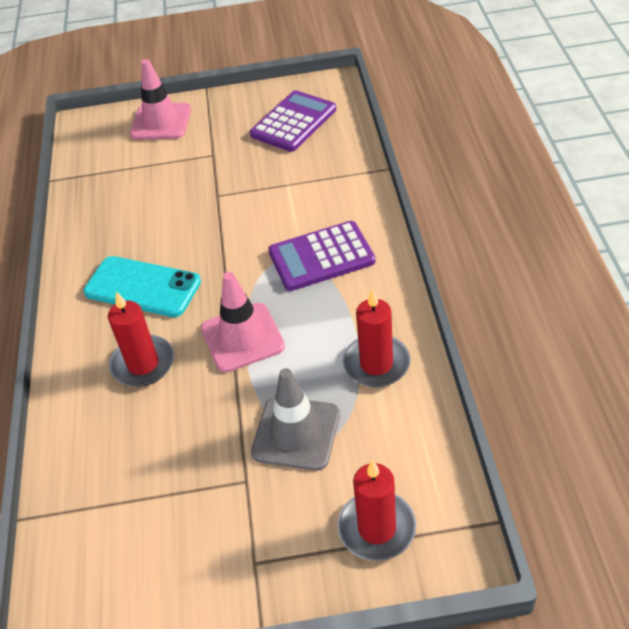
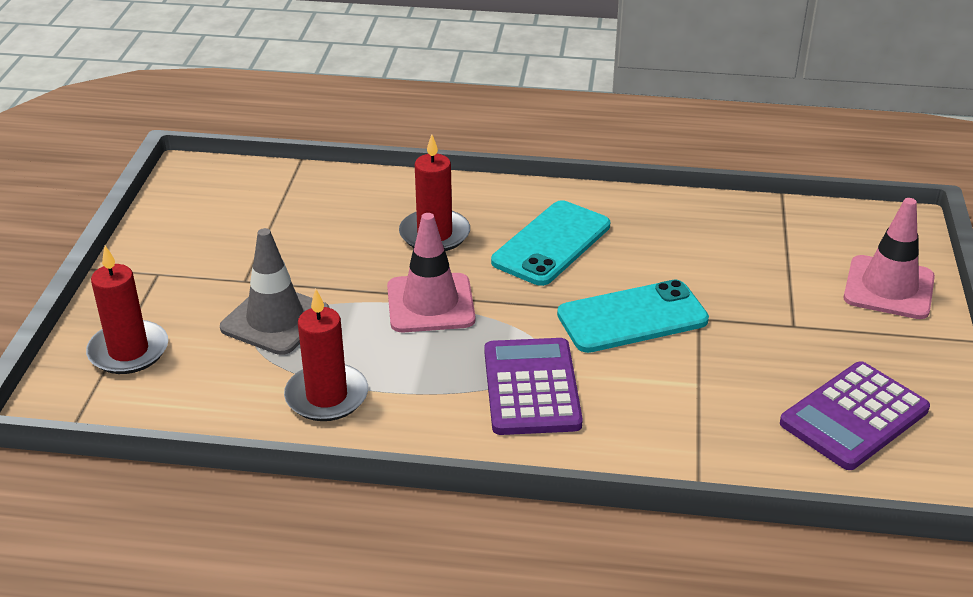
camera: 100 degrees right, 10 degrees down
purple calculator [250,90,336,152] -> purple calculator turned 90 degrees clockwise [780,361,930,470]
none -> turquoise phone [557,279,709,353]

